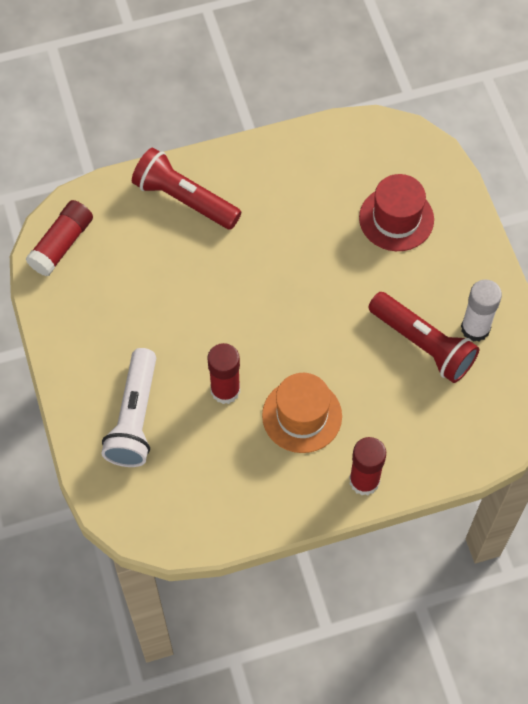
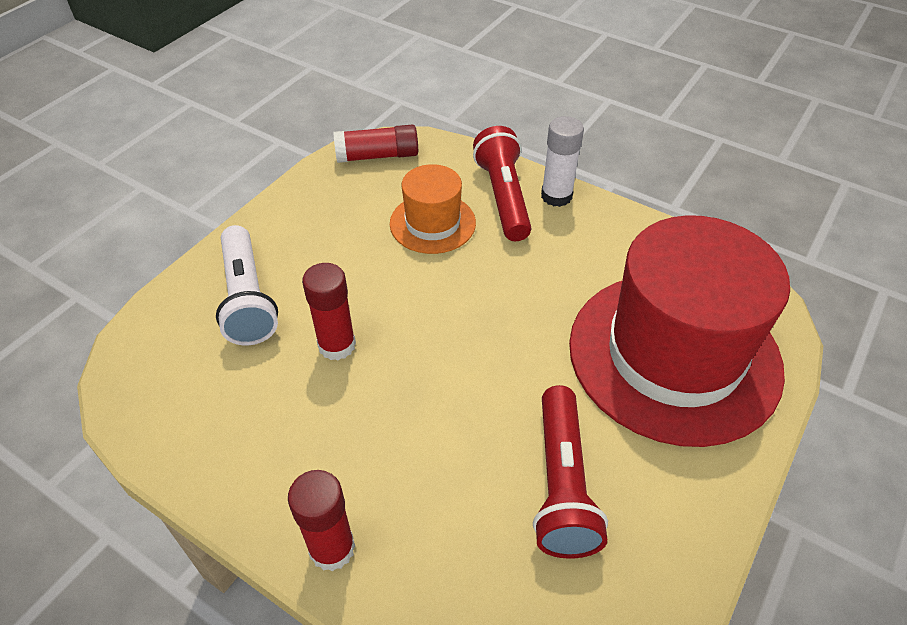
camera: 50 degrees right, 15 degrees down
white flashlight [102,348,156,467] -> white flashlight turned 75 degrees counterclockwise [216,225,278,345]
orange hat [262,373,342,453] -> orange hat moved to [390,164,476,254]
red hat [359,174,434,251] -> red hat [569,215,790,447], size x2.08
white glue stick [461,280,502,342] -> white glue stick moved to [541,116,584,207]

